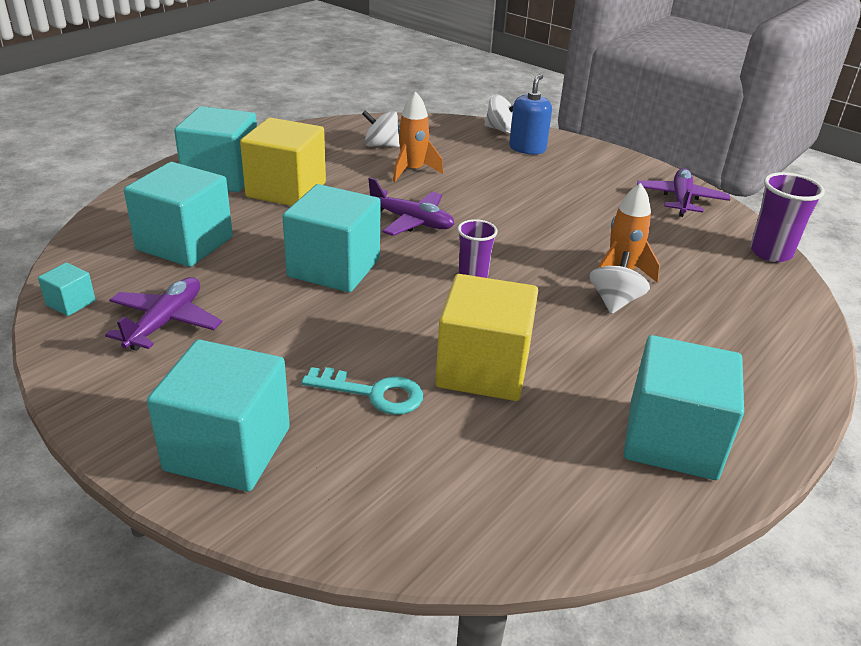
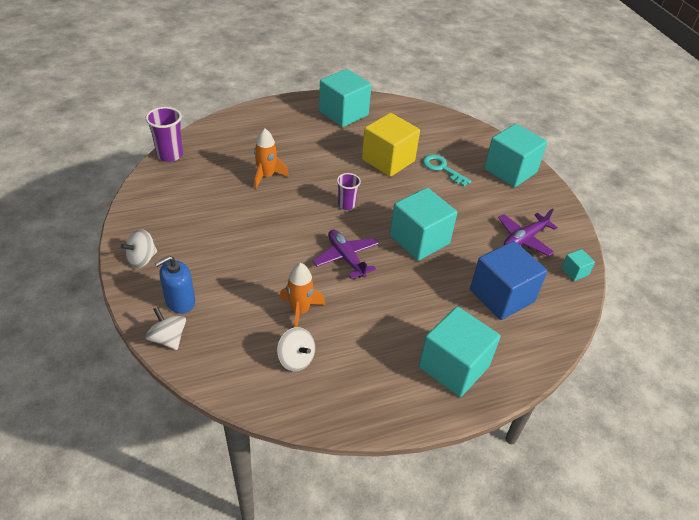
camera: 150 degrees left, 10 degrees up
turquoise cube [124,162,233,267] -> blue cube [470,241,547,320]
yellow cube [240,117,326,206] -> none
white spinning top [589,251,650,314] -> white spinning top moved to [121,229,157,268]
purple plane [637,168,730,217] -> none

